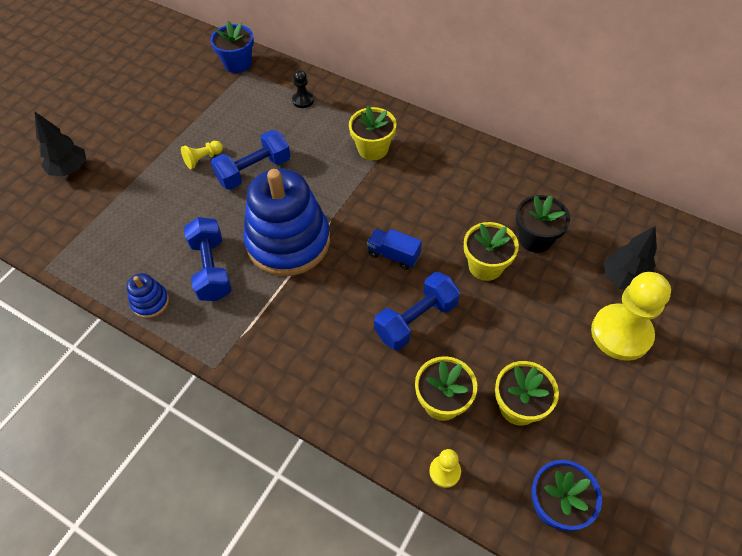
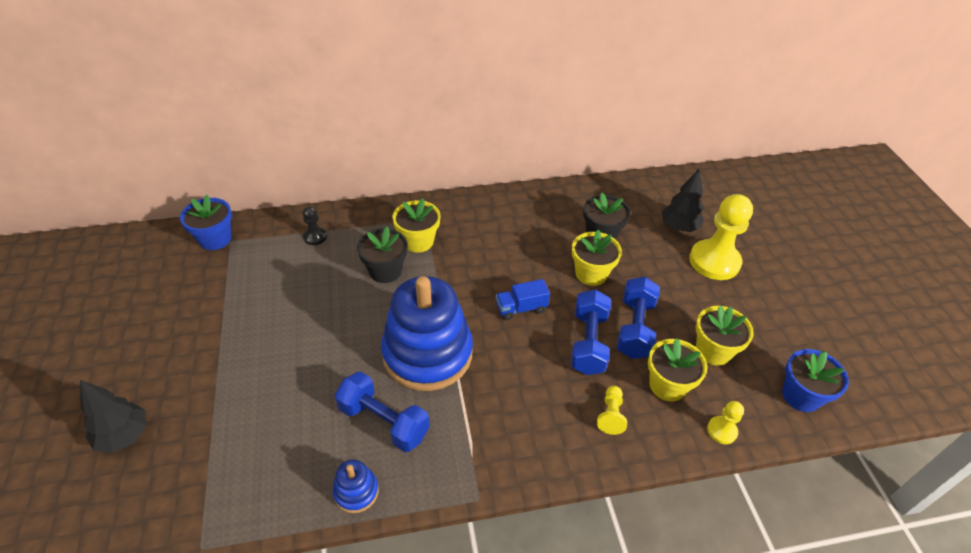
camera: 45 degrees left, 10 degrees down
yellow pawn [181,141,223,169] -> yellow pawn moved to [597,386,627,435]
blue dumbbell [211,130,291,190] -> blue dumbbell moved to [617,277,660,359]
none -> black flower pot [357,226,408,283]

